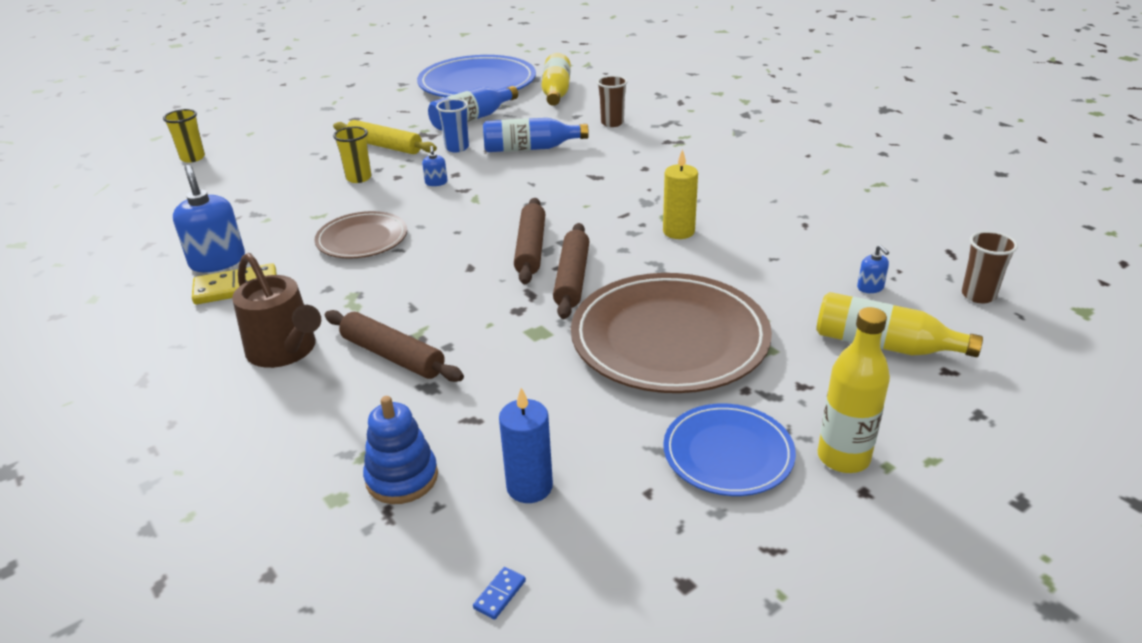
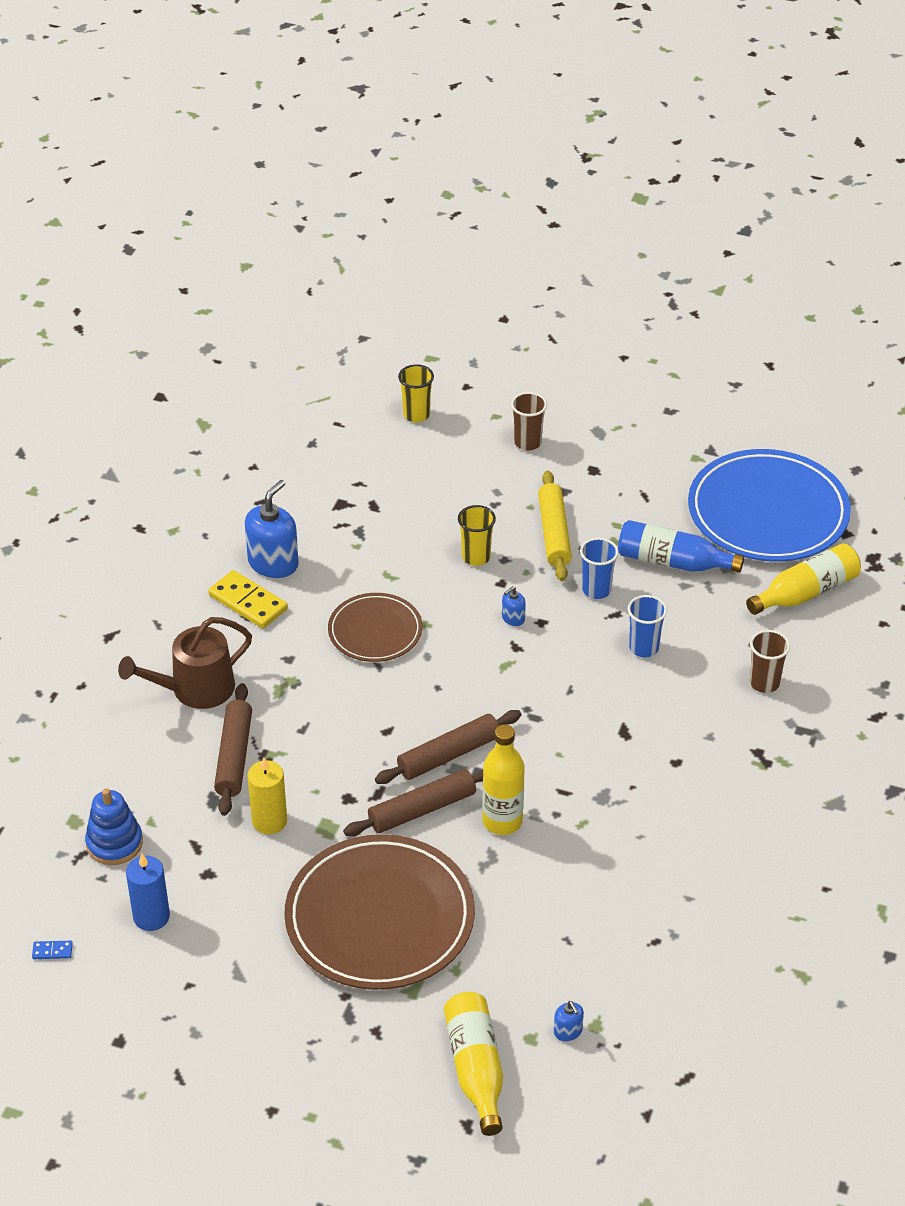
camera: 55 degrees right, 10 degrees up
brown watering can [232,253,321,368] -> brown watering can turned 45 degrees clockwise [118,617,252,709]
blue bottle [483,118,589,152] -> blue cup [628,595,667,657]
yellow candle [663,149,698,239] -> yellow candle moved to [248,757,287,834]
blue plate [663,404,796,496] -> none
yellow bottle [818,307,890,473] -> yellow bottle moved to [482,724,525,835]
blue soap dispenser [857,245,889,293] -> blue soap dispenser turned 60 degrees counterclockwise [554,1001,584,1041]
brown cup [962,231,1018,303] -> brown cup moved to [511,392,547,451]

